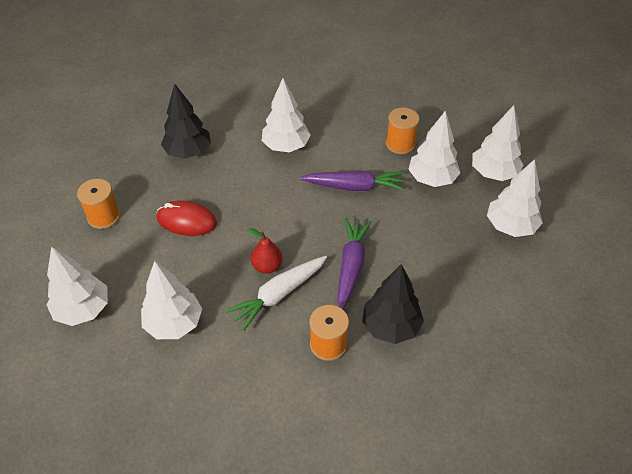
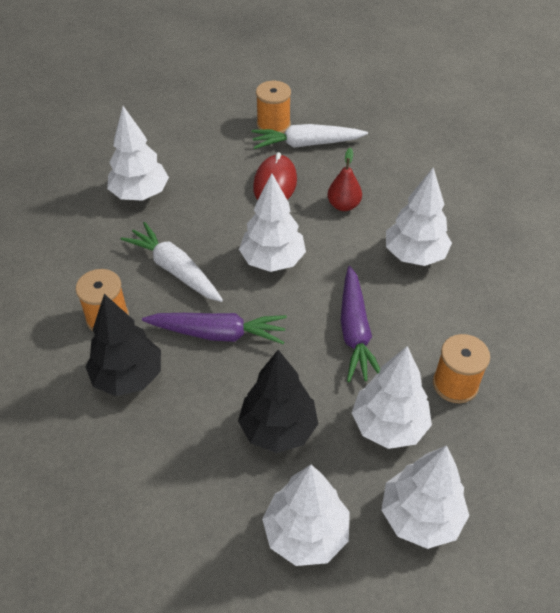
camera: 85 degrees right, 0 degrees up
white tree [47,246,108,326] -> white tree moved to [239,173,306,272]
black tree [161,84,211,159] -> black tree moved to [238,350,318,453]
red pear [248,228,283,274] -> red pear moved to [327,148,362,211]
none -> white carrot [252,124,368,149]

